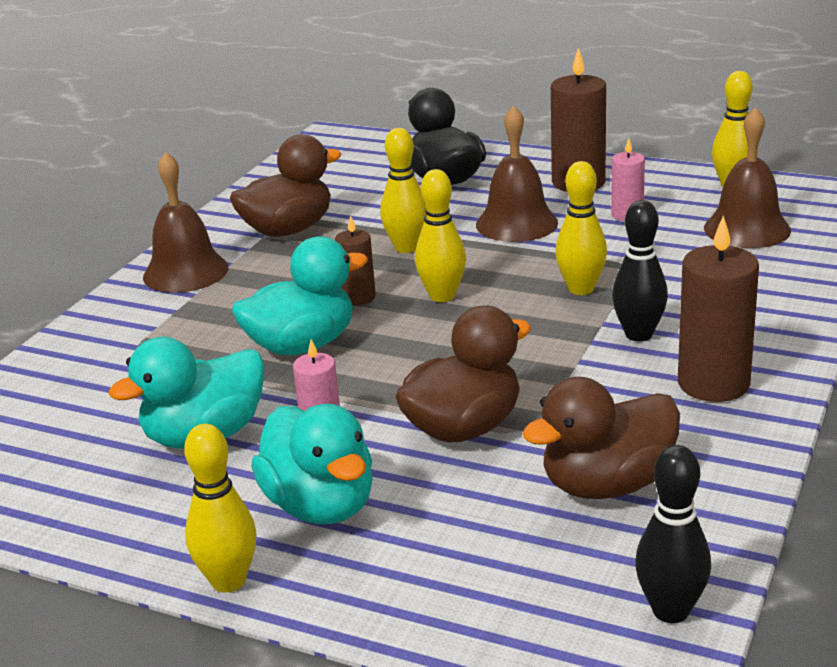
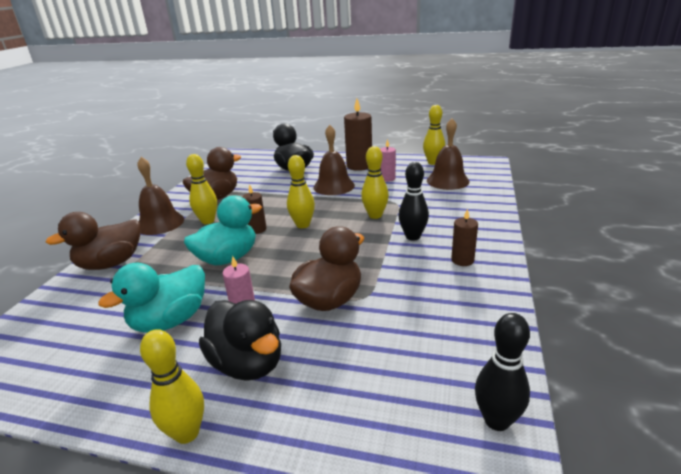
camera: 10 degrees left, 0 degrees up
turquoise duck [251,404,373,524] -> black duck [199,300,281,381]
yellow bowling pin [380,128,427,253] -> yellow bowling pin moved to [186,154,217,224]
brown duck [522,377,680,499] -> brown duck moved to [45,212,140,270]
brown candle [678,216,759,402] -> brown candle [451,209,478,266], size x0.57

